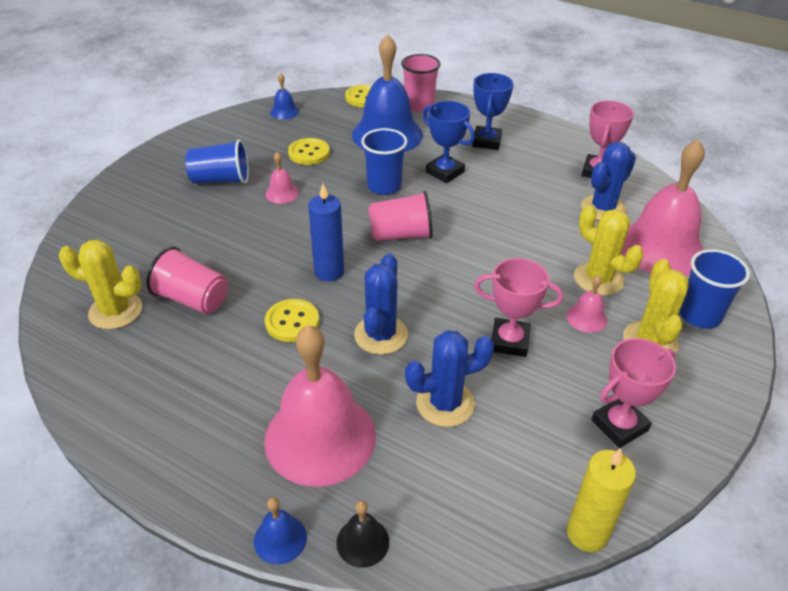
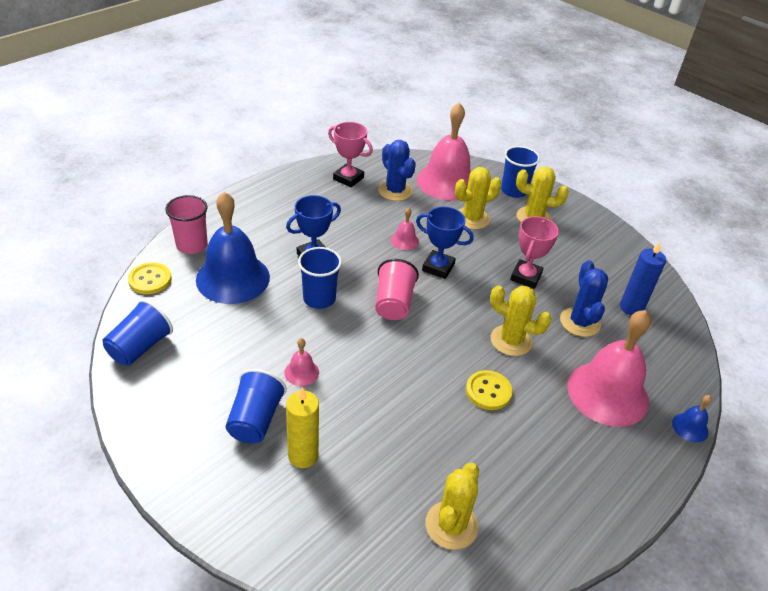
camera: 80 degrees left, 0 degrees up
pink cup [146,247,228,314] -> none
blue bell [270,73,299,119] -> blue cup [102,300,173,366]
yellow button [288,138,330,165] -> none
blue candle [308,184,344,282] -> blue candle moved to [620,242,666,316]
black bell [337,500,389,568] -> none
blue cactus [354,254,408,355] -> yellow cactus [490,285,551,356]
blue trophy [472,73,514,150] -> blue trophy moved to [416,207,474,279]
pink bell [567,275,607,333] -> pink bell moved to [391,208,419,250]
yellow candle [567,448,636,552] -> yellow candle moved to [286,387,319,468]
pink trophy [592,338,676,448] -> none

